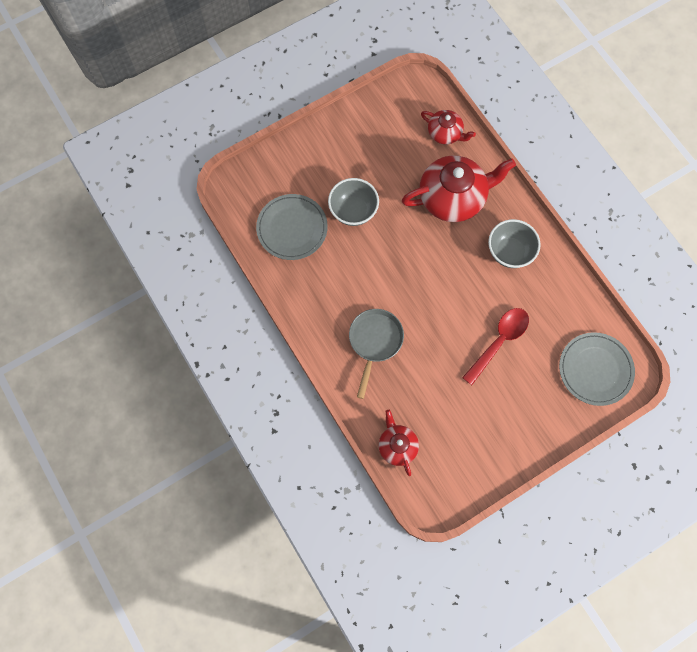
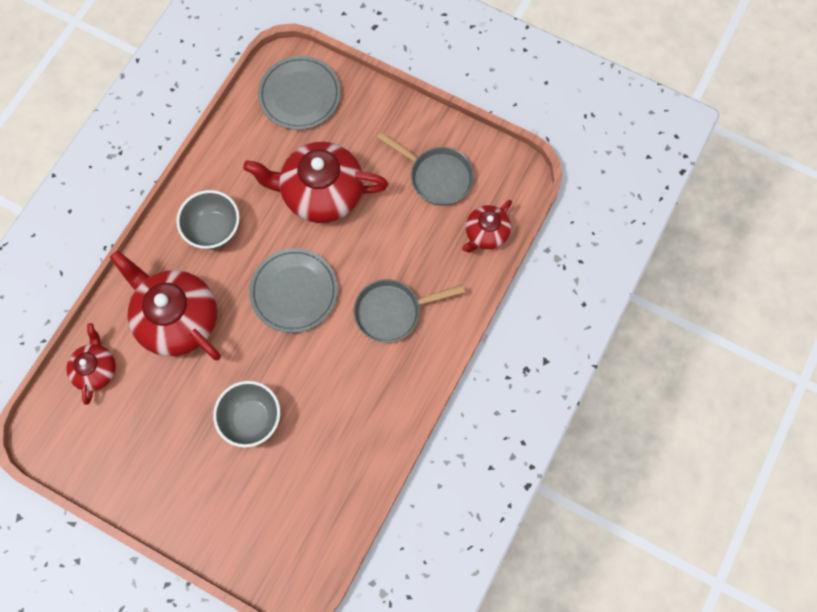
camera: 120 degrees left, 0 degrees up
grey plate [256,194,328,260] -> grey plate moved to [249,248,338,333]
red spoon [462,308,529,385] -> red teapot [243,142,388,223]
none -> grey pan [377,132,474,206]

